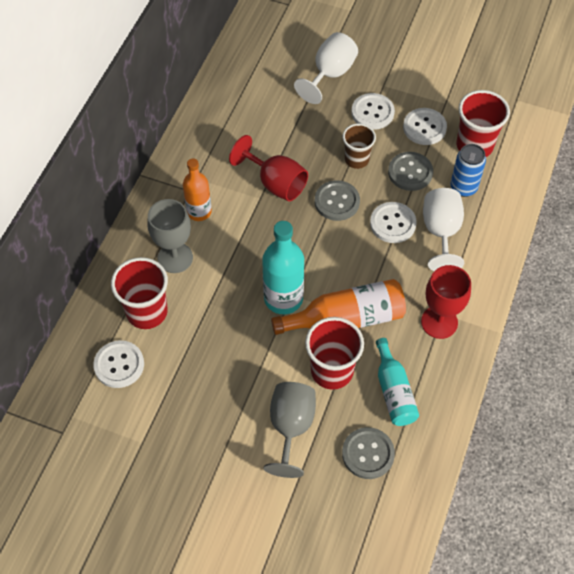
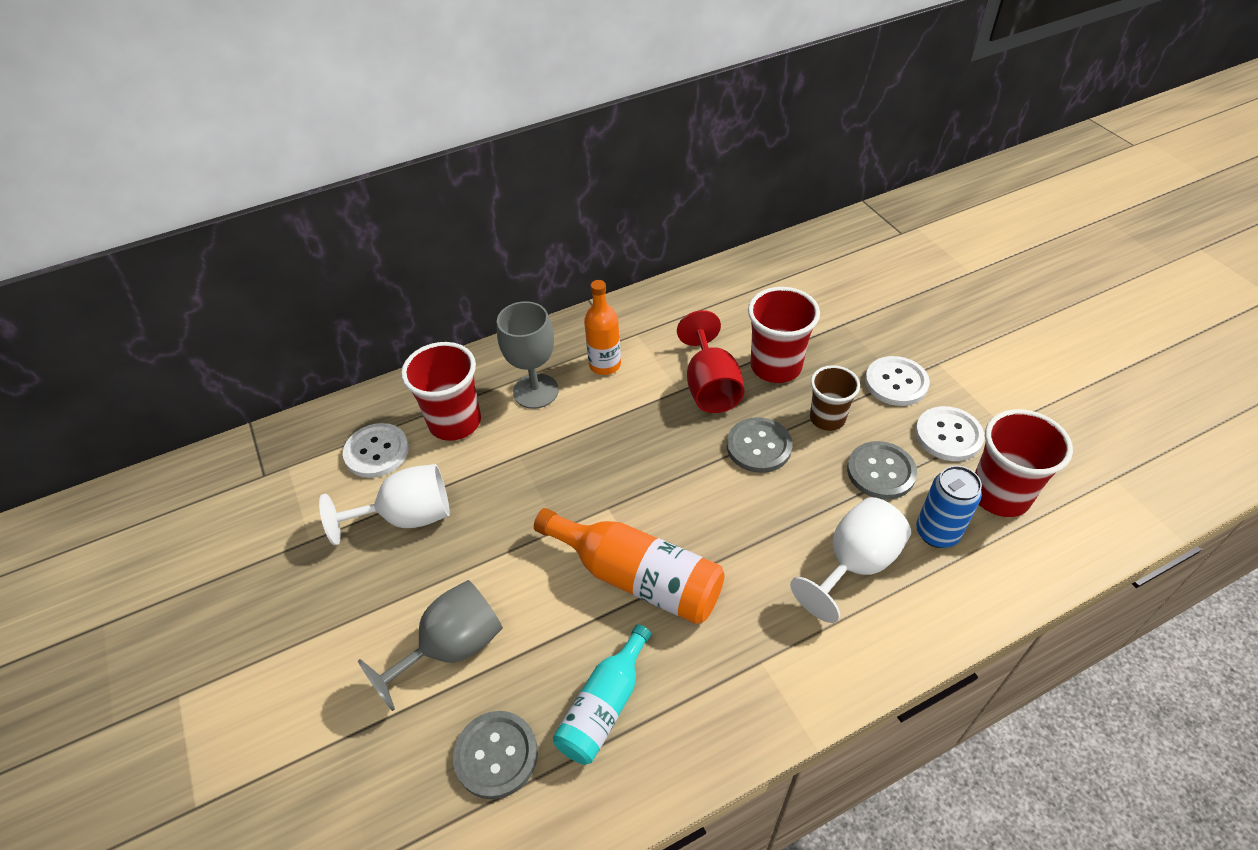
camera: 45 degrees right, 10 degrees down
turquoise bottle [262,221,304,314] -> none
white goblet [294,32,358,104] -> white goblet moved to [319,464,450,545]
red cup [305,317,364,390] -> red cup moved to [748,287,820,383]
white button [370,202,417,243] -> none
red goblet [421,265,471,339] -> none

